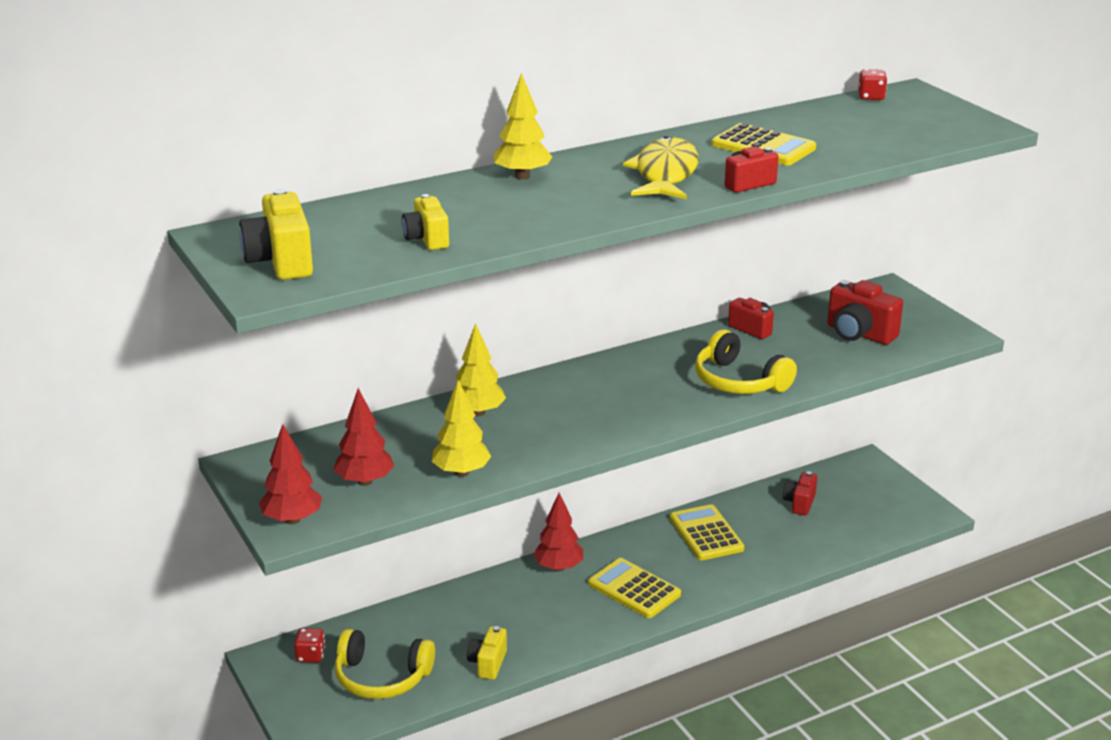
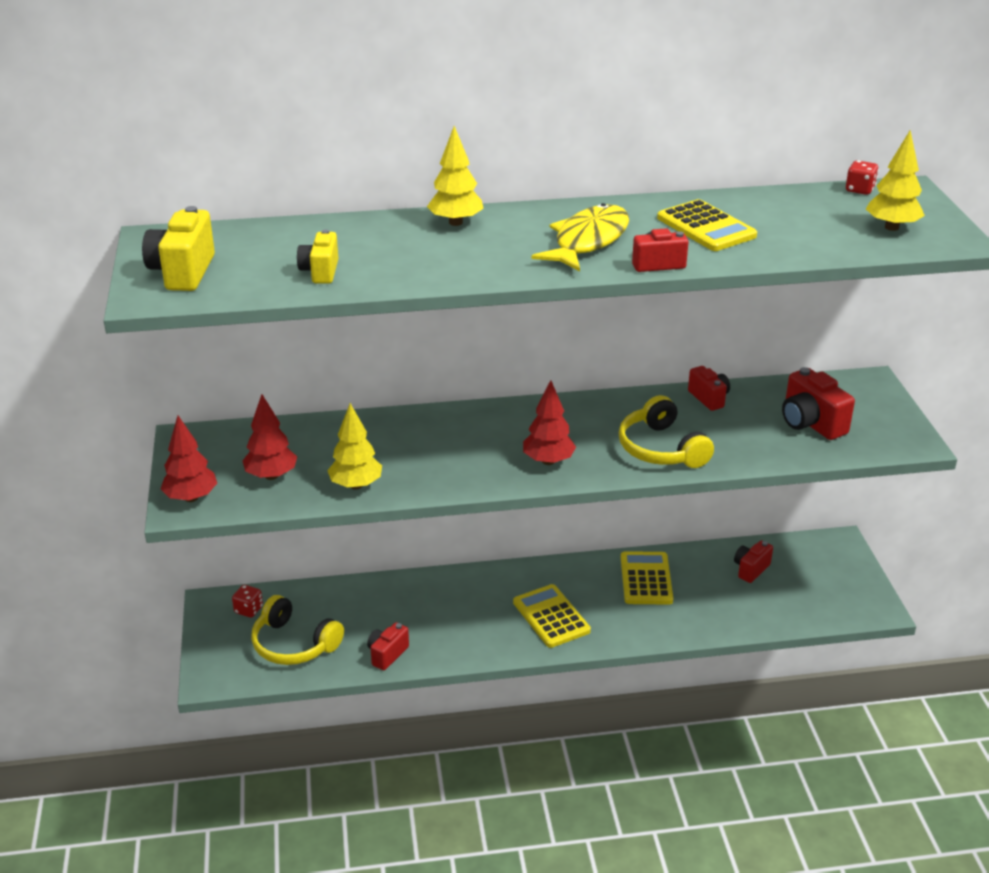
camera: 20 degrees right, 5 degrees up
yellow tree [451,323,506,416] -> yellow tree moved to [866,130,925,231]
yellow camera [467,626,507,680] -> red camera [367,622,409,670]
red tree [533,493,583,572] -> red tree moved to [523,380,576,465]

